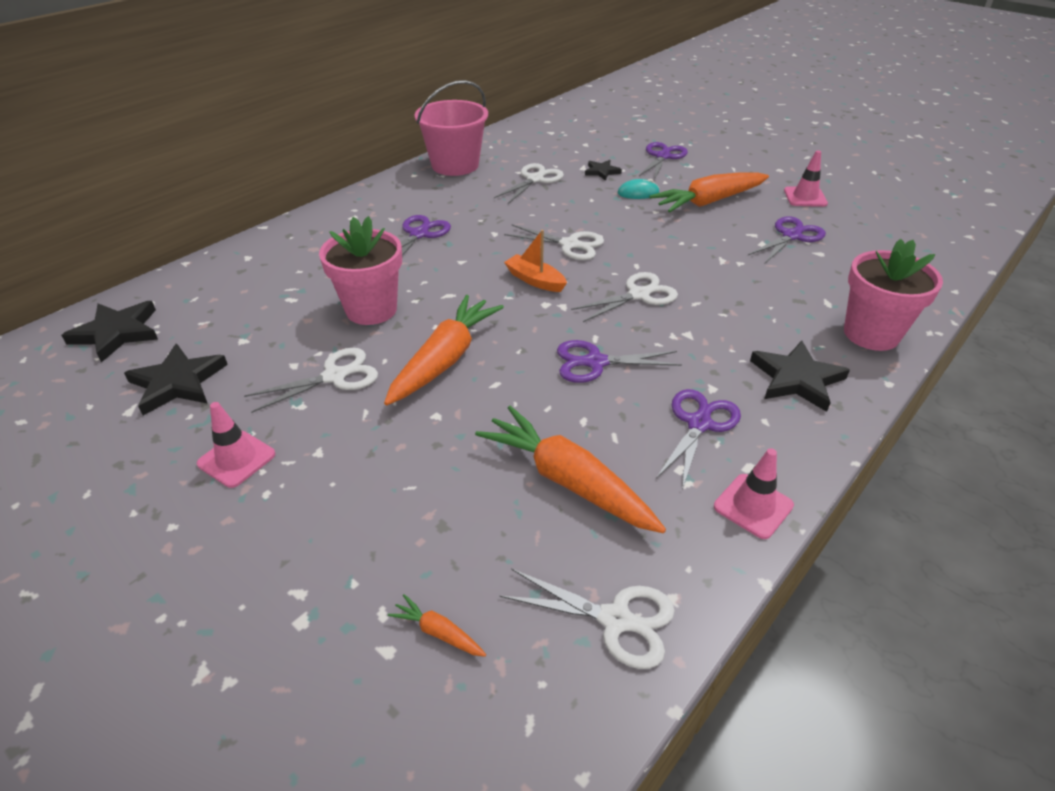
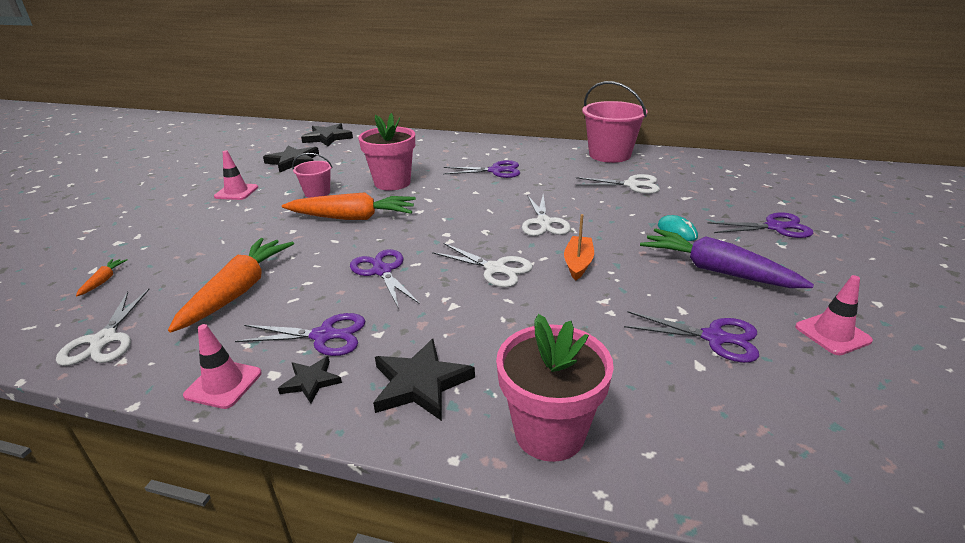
camera: 65 degrees right, 10 degrees down
white scissors [244,348,378,413] -> pink bucket [292,153,333,198]
orange boat [504,230,567,292] -> orange boat moved to [564,214,594,281]
black star [585,160,622,181] -> black star moved to [278,356,342,404]
orange carrot [649,172,769,213] -> purple carrot [640,228,814,288]

